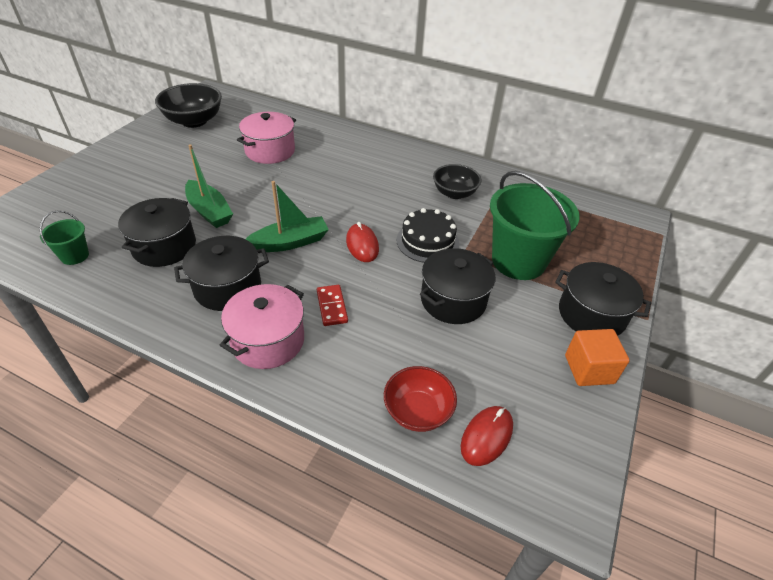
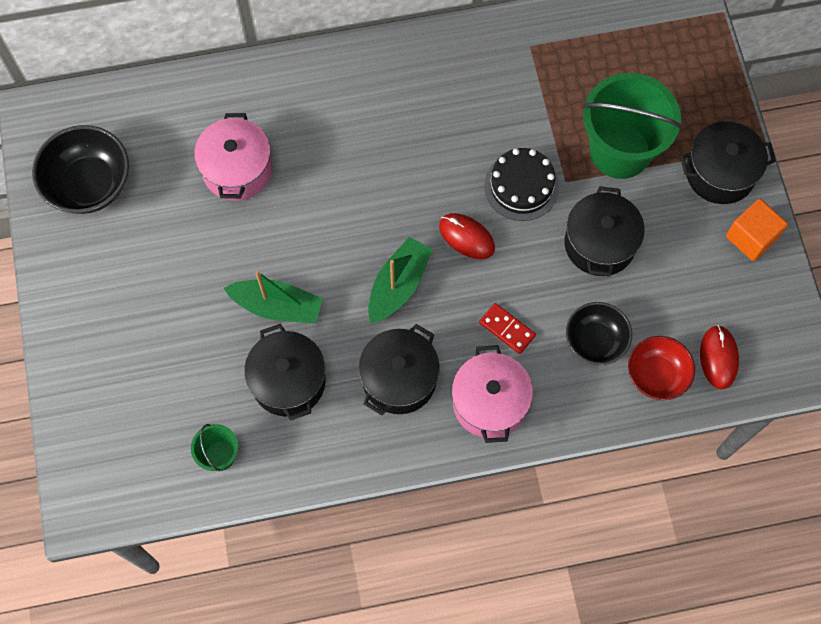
camera: 35 degrees left, 25 degrees up
black bowl [433,164,481,199] -> black bowl moved to [566,302,632,365]

